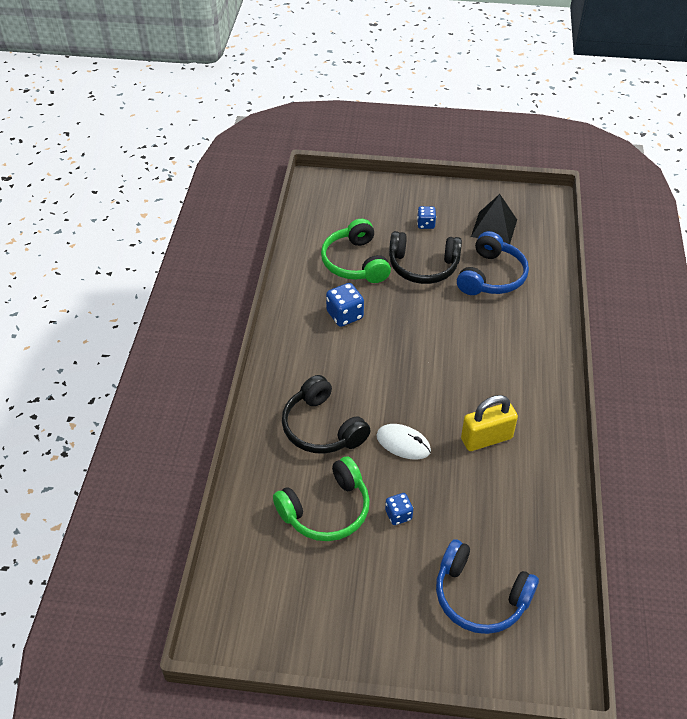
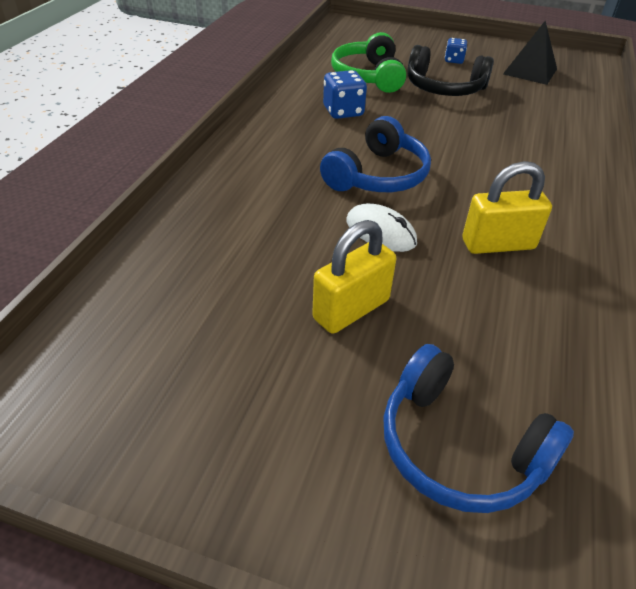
camera: 10 degrees right, 5 degrees down
green headphones [273,457,370,541] -> none
black headphones [282,375,371,454] -> none
blue dice [385,493,413,525] -> yellow padlock [312,220,397,334]
blue headphones [457,231,529,295] -> blue headphones moved to [320,116,431,192]

